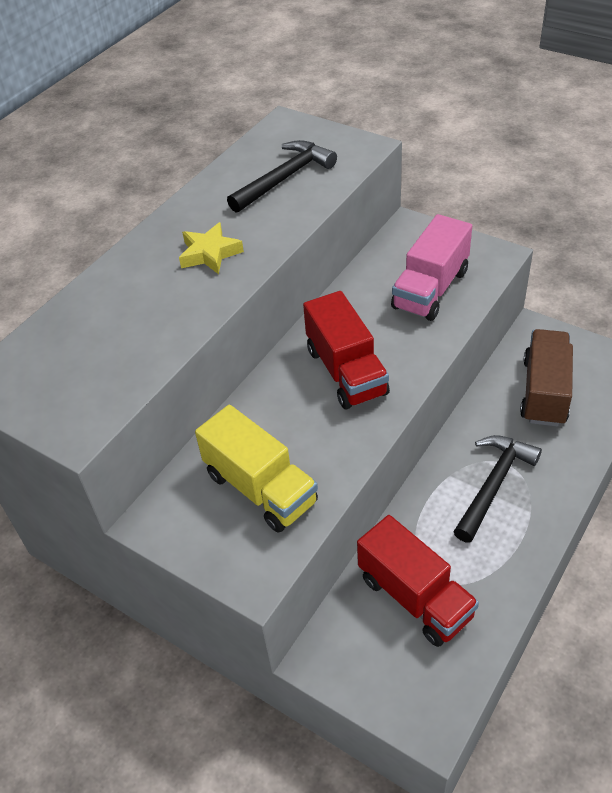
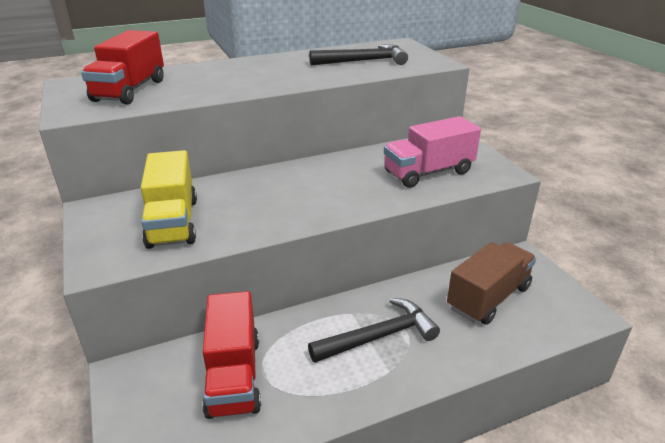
camera: 30 degrees right, 15 degrees down
yellow star [179,222,244,274] -> none
red truck [303,291,390,409] -> red truck moved to [81,30,164,105]

